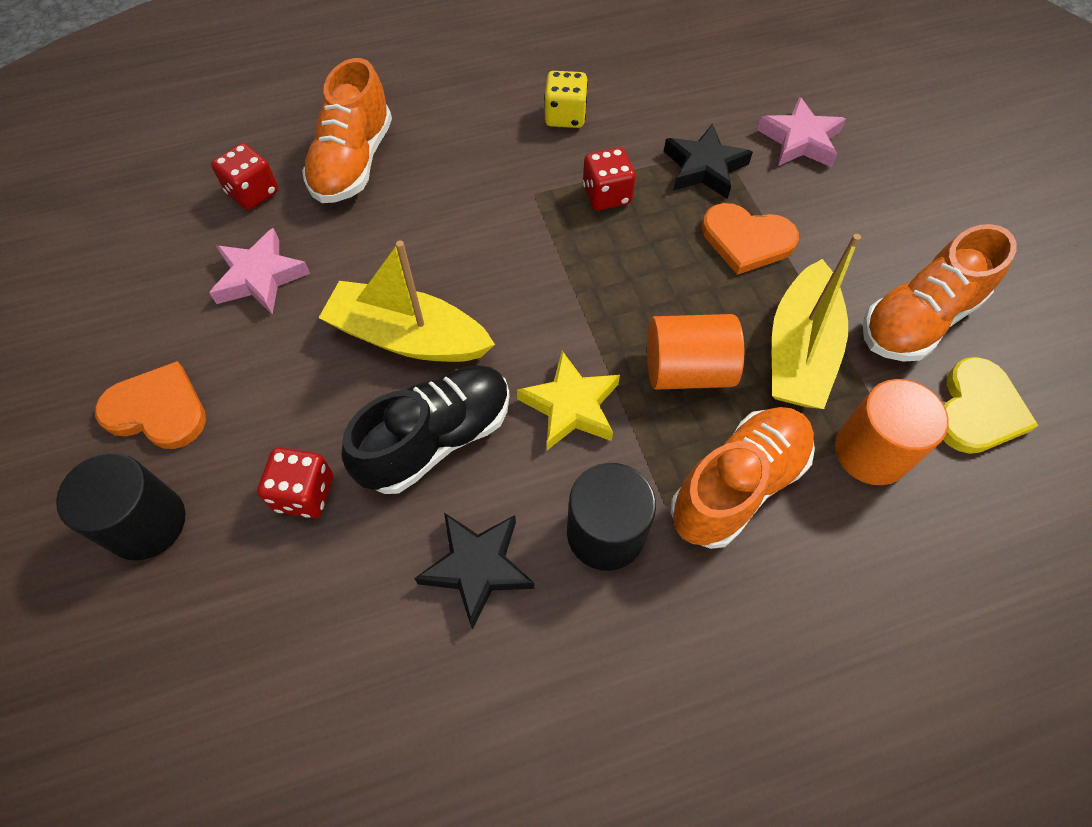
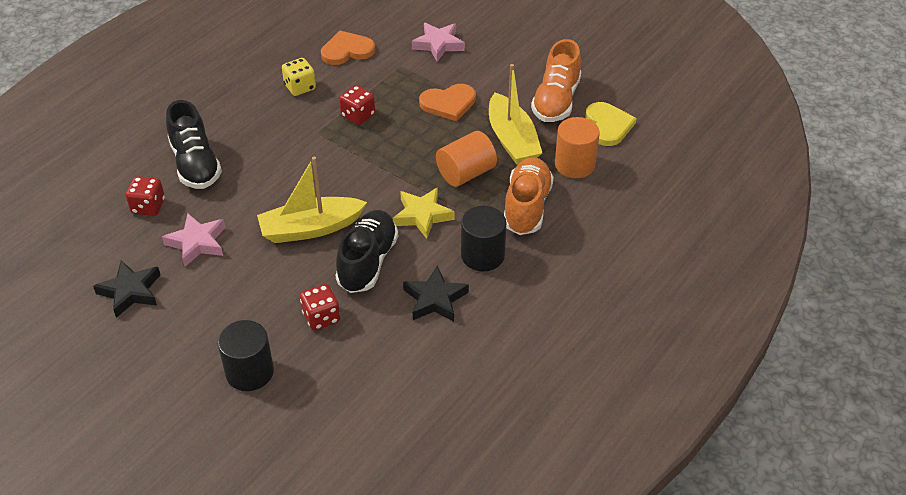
camera: 35 degrees left, 15 degrees down
orange heart [95,361,206,449] -> orange heart moved to [321,31,375,65]
orange shoe [302,58,392,203] -> black shoe [166,100,222,189]
black star [664,124,753,199] -> black star moved to [93,260,161,318]

